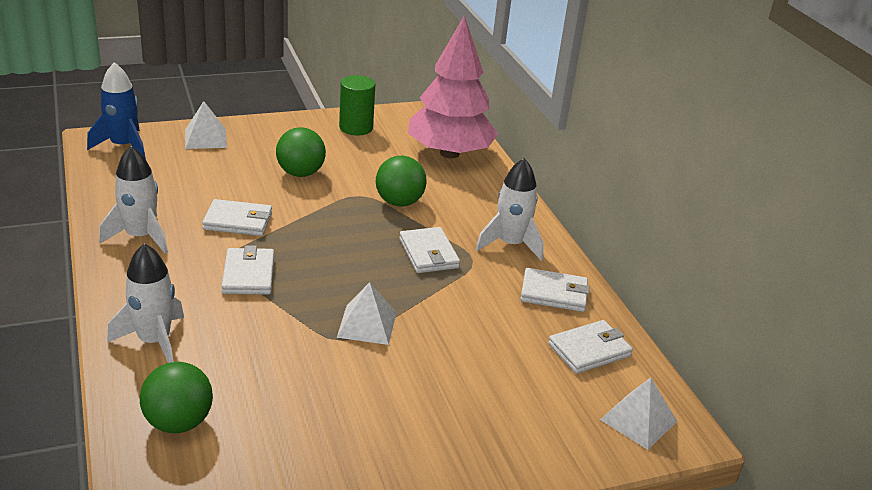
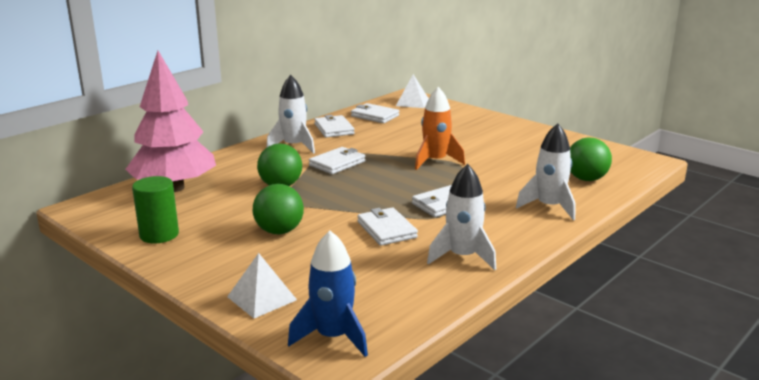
camera: 115 degrees left, 10 degrees down
white pyramid [337,282,397,345] -> orange rocket [415,87,465,170]

